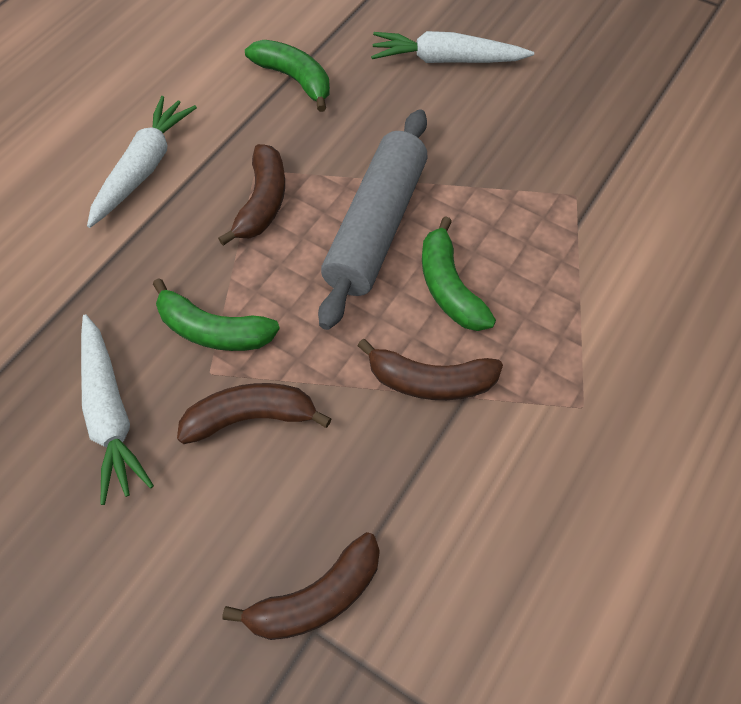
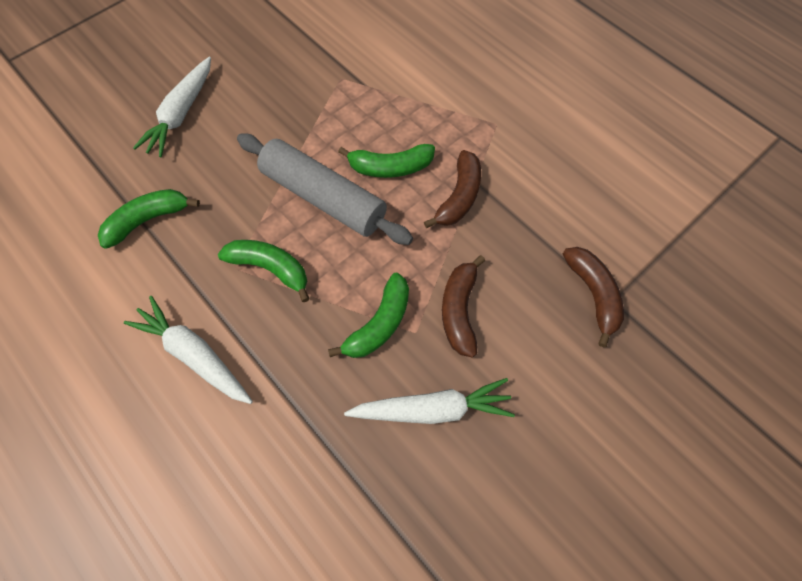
camera: 75 degrees left, 5 degrees up
brown banana [218,144,285,246] -> green banana [218,240,310,302]

